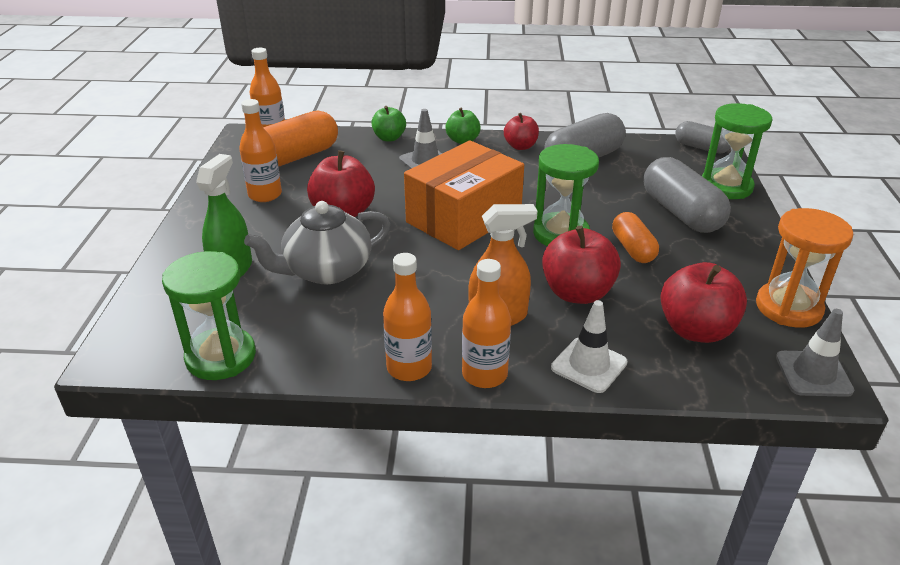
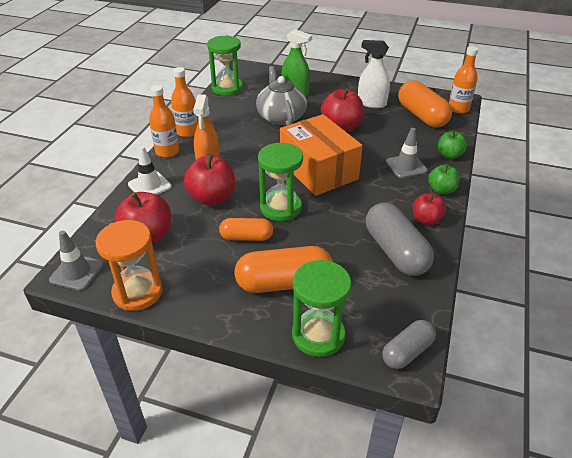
camera: 105 degrees right, 5 degrees up
orange bottle [239,99,282,202] -> white spray bottle [358,40,390,108]
grey capsule [643,157,731,233] -> orange capsule [234,246,333,293]

